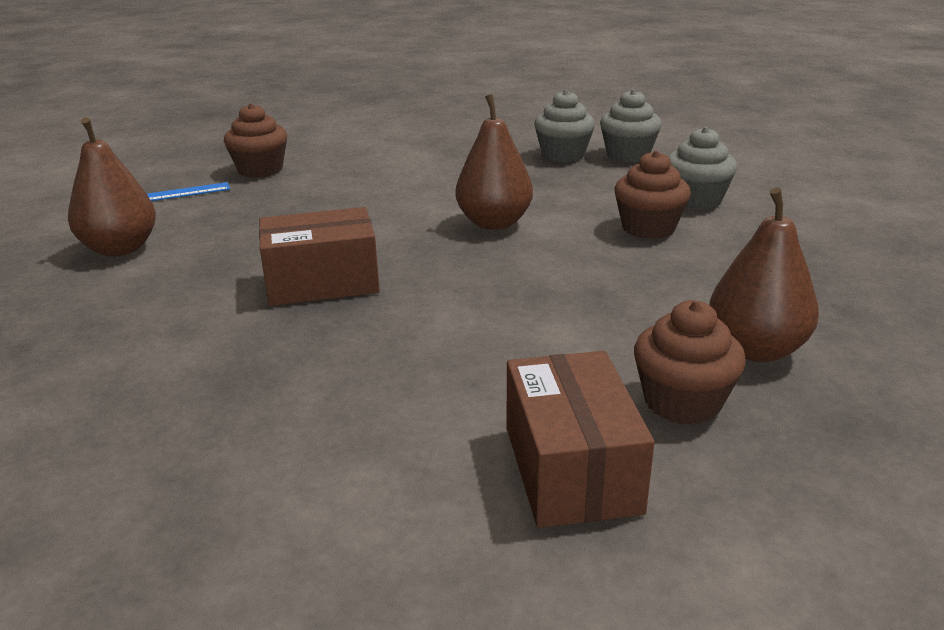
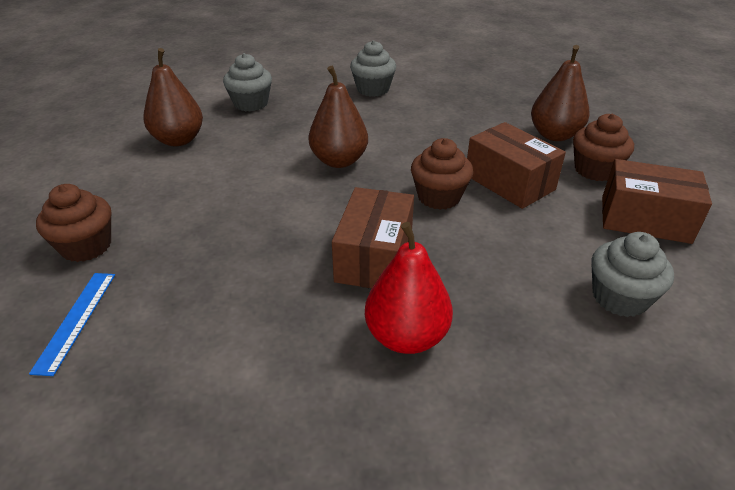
camera: 65 degrees left, 10 degrees up
brown pear [68,117,156,256] -> brown pear moved to [143,48,203,146]
grey cupcake [600,89,662,162] -> grey cupcake moved to [591,232,674,317]
brown cupcake [614,151,691,239] -> brown cupcake moved to [411,138,473,210]
none -> red pear [365,222,453,354]
none -> brown box [467,122,566,209]

